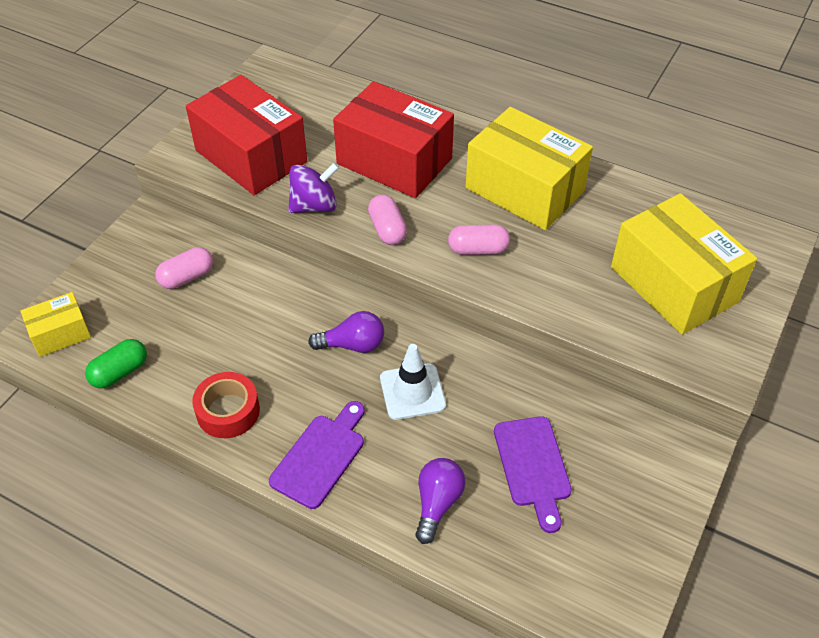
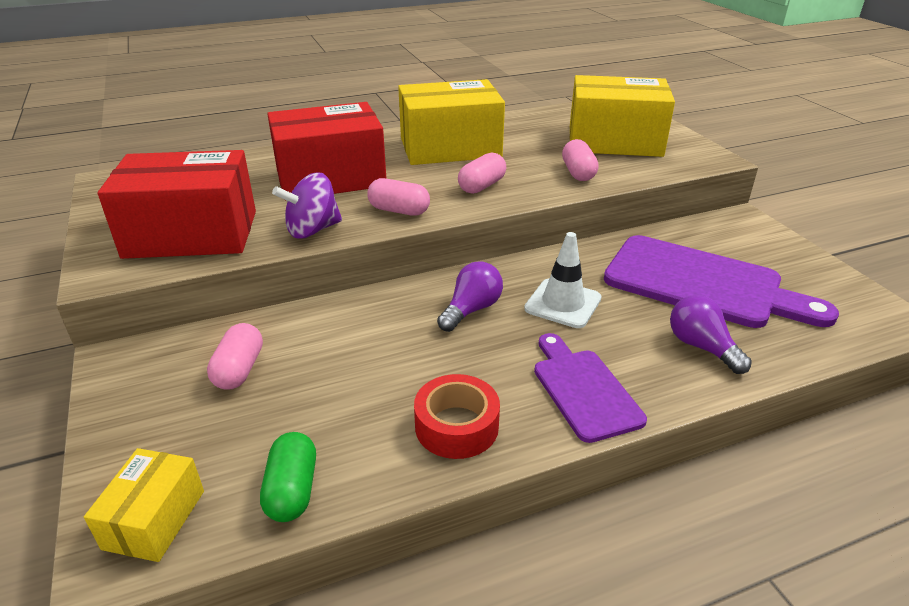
camera: 50 degrees left, 15 degrees down
purple spinning top [288,163,339,213] -> purple spinning top turned 135 degrees counterclockwise [272,172,342,239]
purple cutting board [494,416,572,533] -> purple cutting board [604,235,839,328], size x1.70
none -> pink capsule [562,139,599,181]

